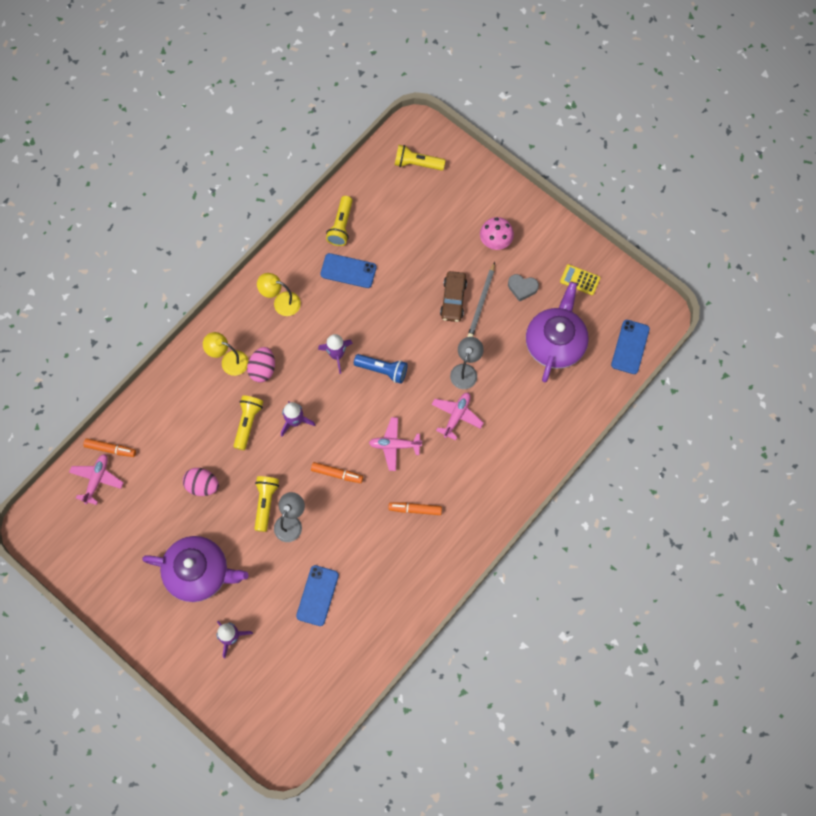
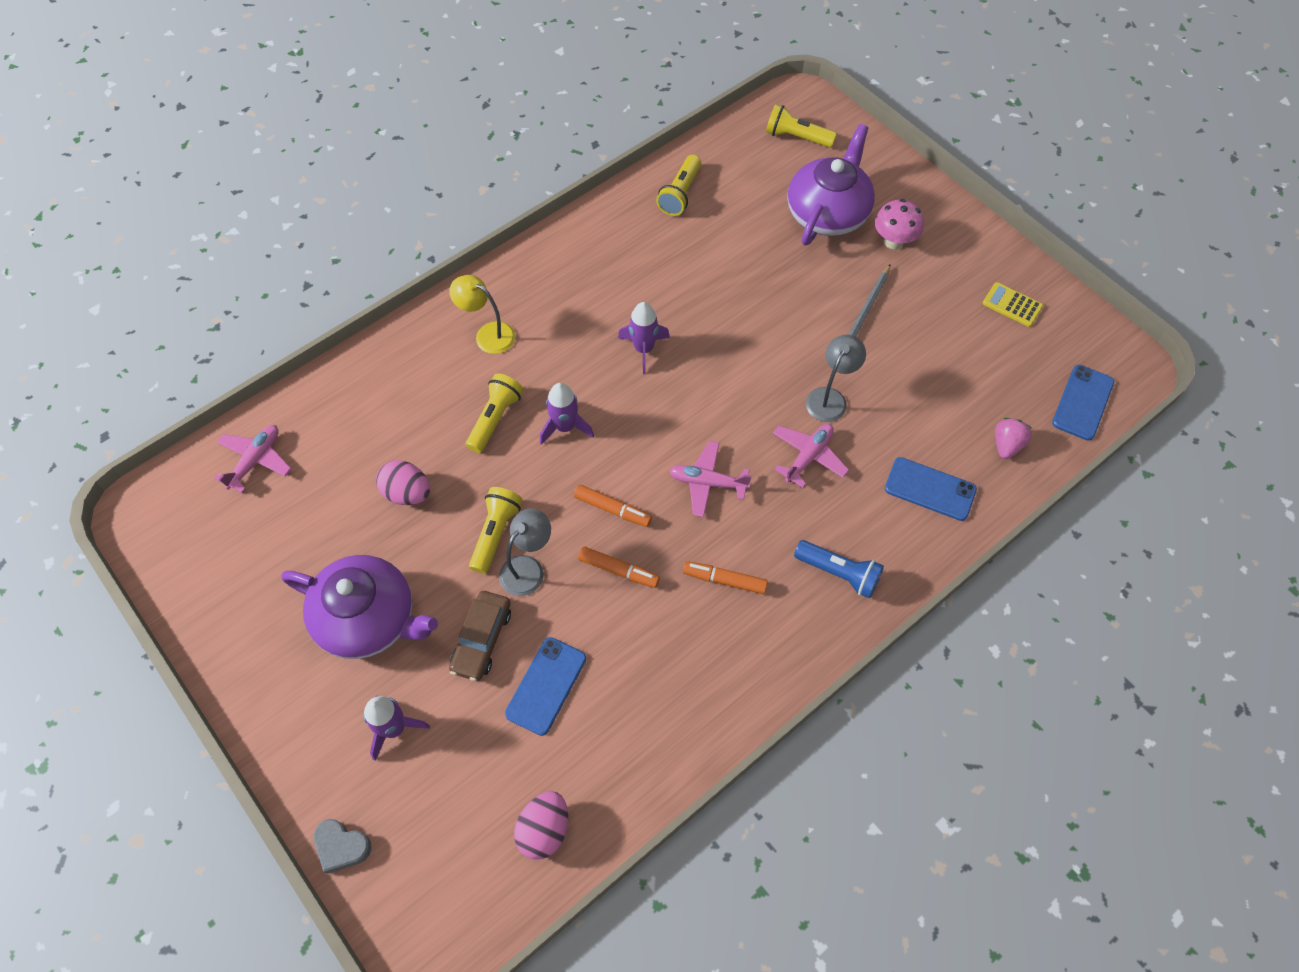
camera: 10 degrees right, 10 degrees down
orange marker [83,438,136,457] -> orange marker moved to [578,546,660,588]
pink egg [247,347,275,382] -> pink egg moved to [514,791,568,860]
yellow lamp [257,273,301,316] -> none
blue phone [320,253,376,288] -> blue phone moved to [885,457,977,521]
blue flashlight [354,354,408,384] -> blue flashlight moved to [794,540,884,599]
brown car [440,271,467,322] -> brown car moved to [449,591,511,681]
grey heart [508,274,539,302] -> grey heart moved to [313,819,371,874]
purple teapot [526,282,589,382] -> purple teapot moved to [788,124,875,246]
none -> pink strawberry [995,418,1032,459]

